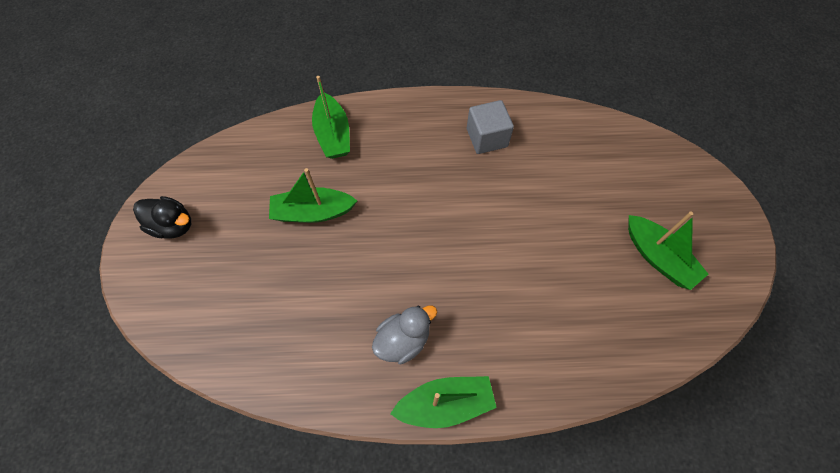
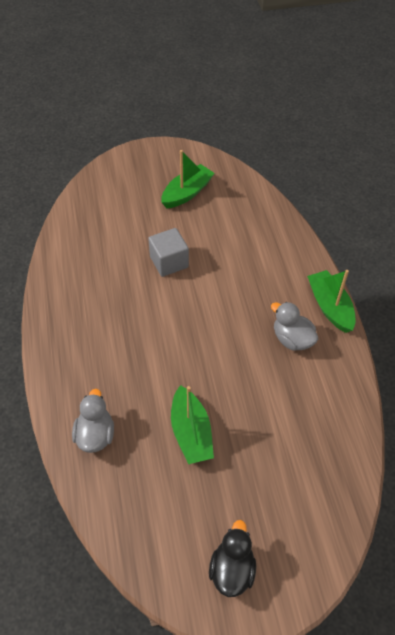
camera: 100 degrees left, 10 degrees down
green boat [312,76,350,159] -> grey duck [72,389,114,453]
grey cube [467,100,514,154] -> grey cube moved to [148,228,189,277]

